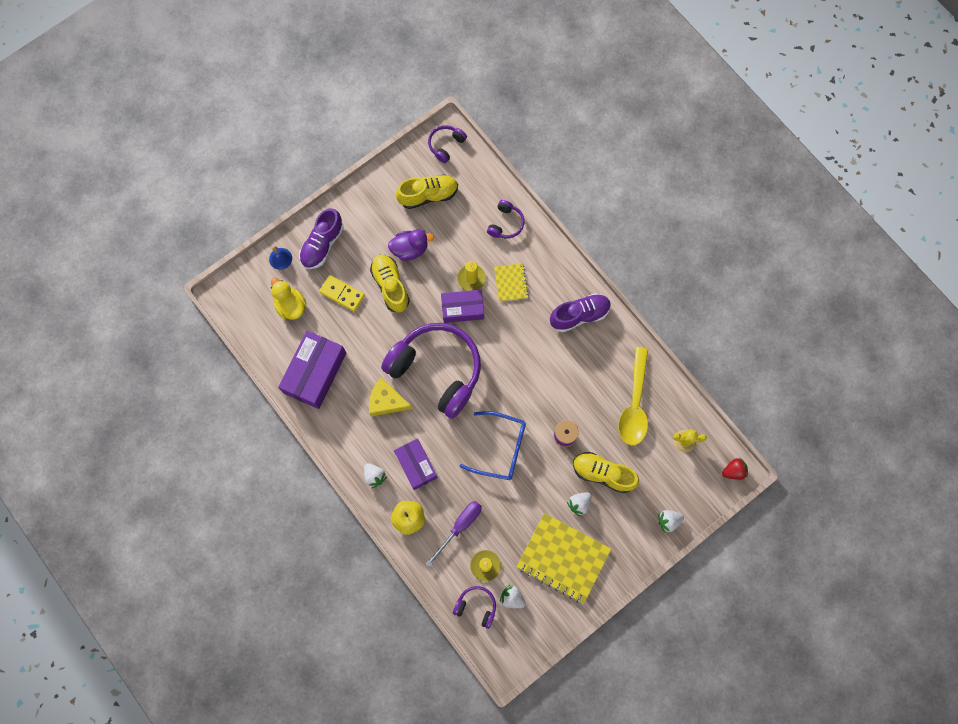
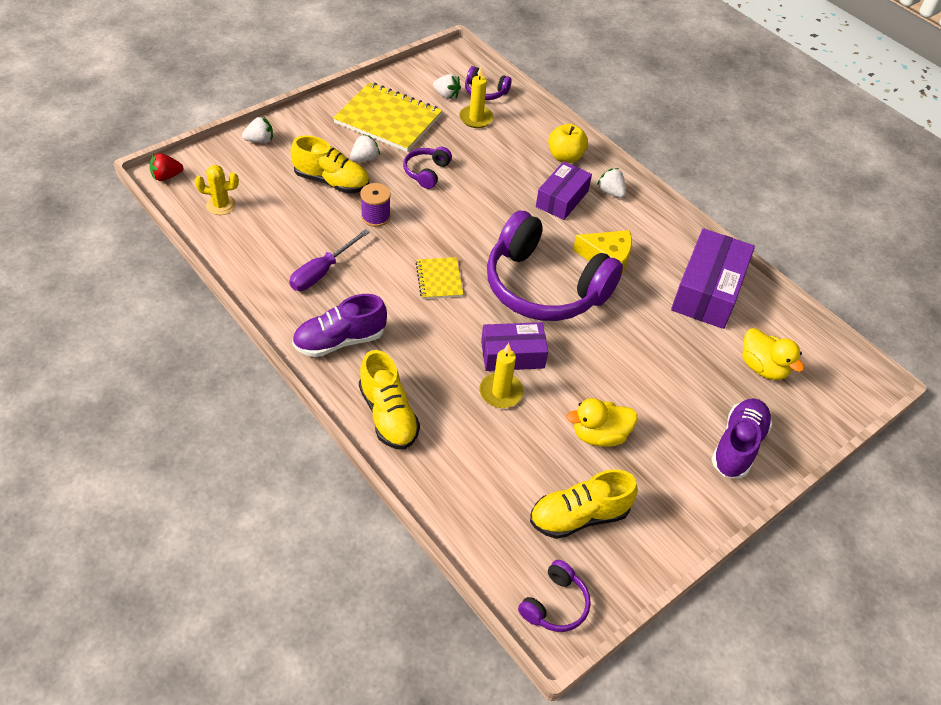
camera: 175 degrees right, 25 degrees down
blue bell [269,246,292,270] -> none
yellow domino [319,275,365,312] -> none
yellow shoe [370,254,410,312] -> yellow shoe moved to [359,350,420,450]
purple duck [388,229,434,261] -> yellow duck [566,398,637,447]
purple box [394,438,438,490] -> purple box turned 60 degrees clockwise [536,161,592,220]
purple screwdriver [426,501,482,567] -> purple screwdriver moved to [289,229,370,291]
blue glasses [460,411,526,480] -> none
purple headphones [487,200,524,238] -> purple headphones moved to [403,147,452,189]
yellow notebook [494,263,529,302] -> yellow notebook moved to [416,257,464,299]
yellow spoon [619,347,648,445] -> none

